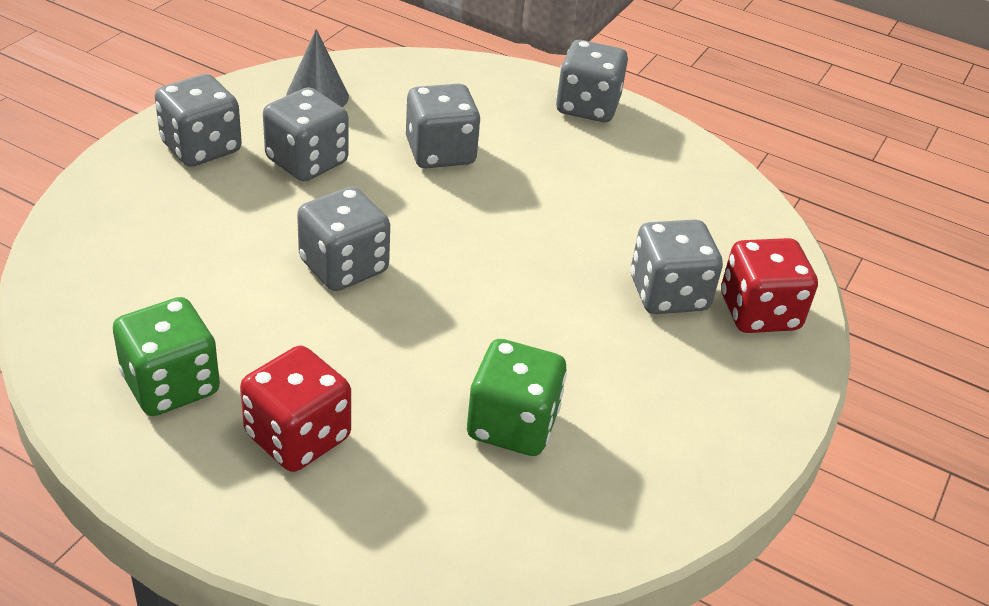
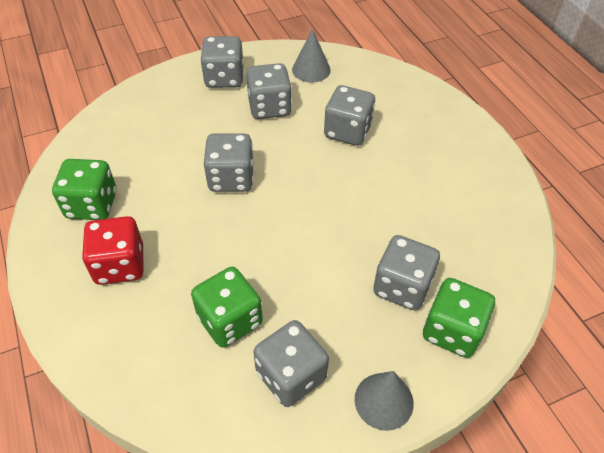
camera: 40 degrees right, 10 degrees up
grey dice [556,40,628,122] -> grey dice moved to [254,320,329,407]
red dice [721,238,818,333] -> green dice [423,278,495,358]
none -> grey cone [355,371,414,431]

